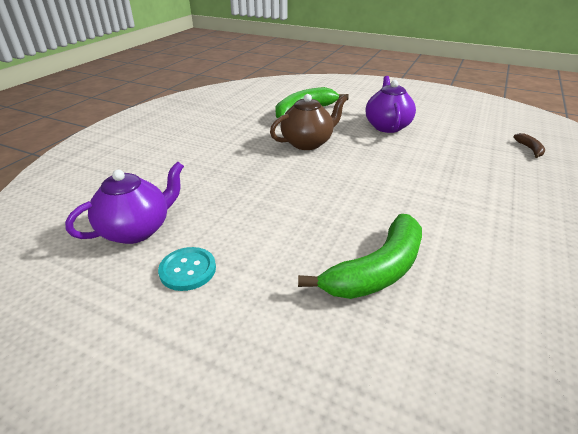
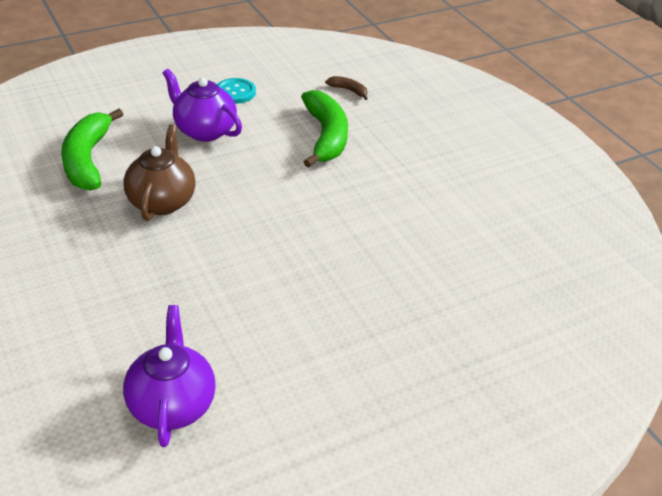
camera: 55 degrees left, 5 degrees up
turquoise button [158,247,216,291] -> turquoise button moved to [217,78,256,104]
green banana [298,214,422,299] -> green banana moved to [301,90,348,168]

